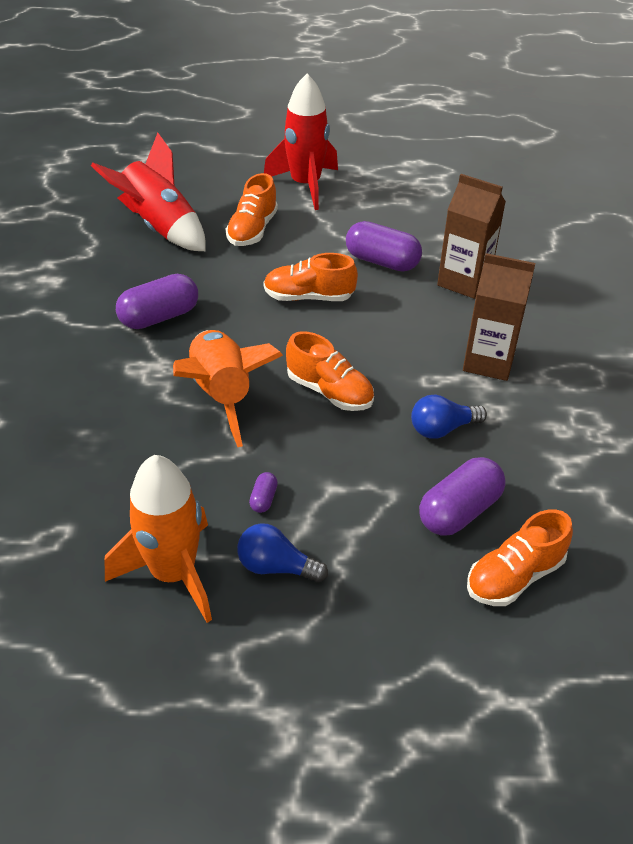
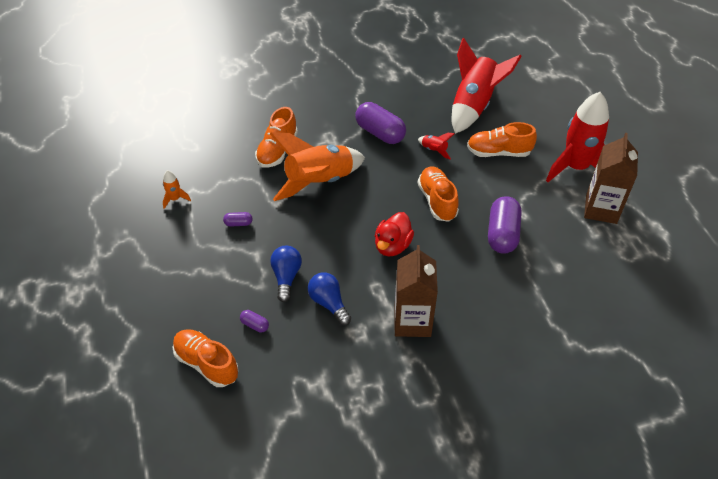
camera: 75 degrees right, 5 degrees up
orange rocket [105,455,212,623] -> orange rocket [163,170,191,209], size x0.41
blue light bulb [237,523,328,582] -> blue light bulb moved to [270,246,302,302]
orange shoe [286,331,374,411] -> orange shoe moved to [255,107,298,168]
purple capsule [419,457,506,536] -> purple capsule [240,310,269,333], size x0.45
brown carton [437,174,506,299] -> brown carton moved to [584,133,638,224]
none -> red duck [375,212,414,257]
none -> red rocket [418,133,455,160]

